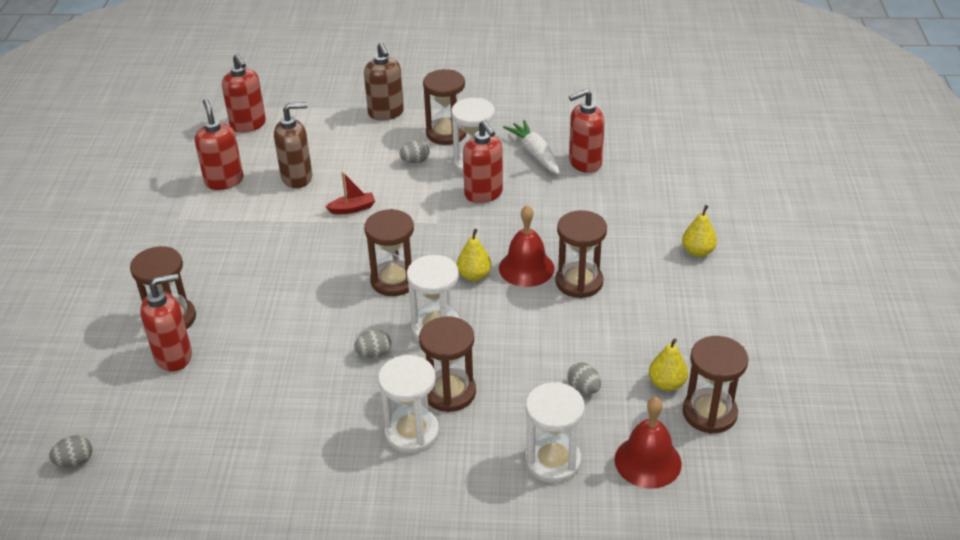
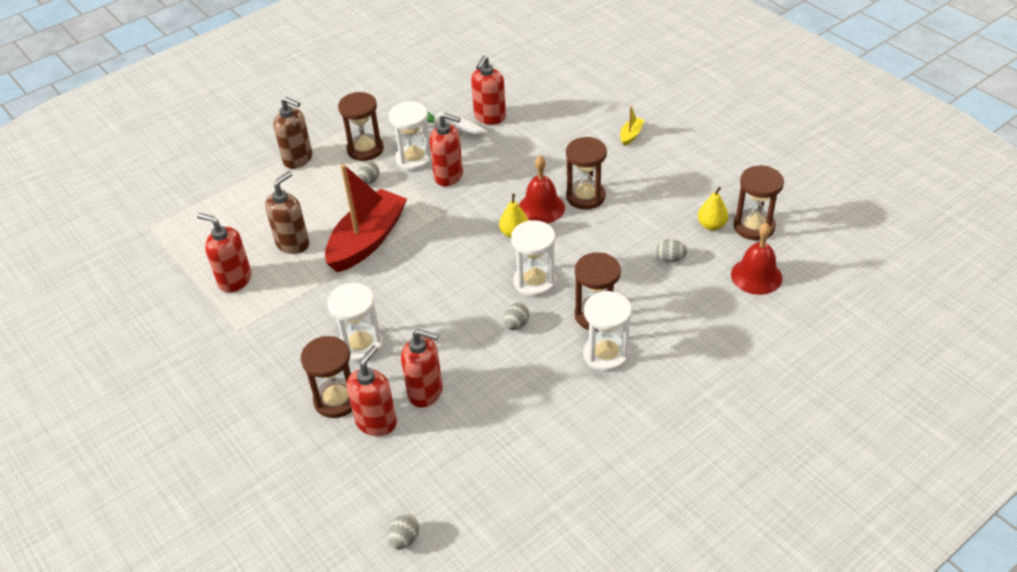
camera: 40 degrees left, 5 degrees up
red soap dispenser [222,54,266,133] -> red soap dispenser moved to [401,329,443,408]
red boat [326,172,375,214] -> red boat [325,164,407,273], size x2.48
brown hourglass [364,209,414,296] -> none
white hourglass [525,382,585,483] -> white hourglass moved to [327,283,383,362]
yellow pear [682,205,717,257] -> yellow boat [620,106,644,146]

